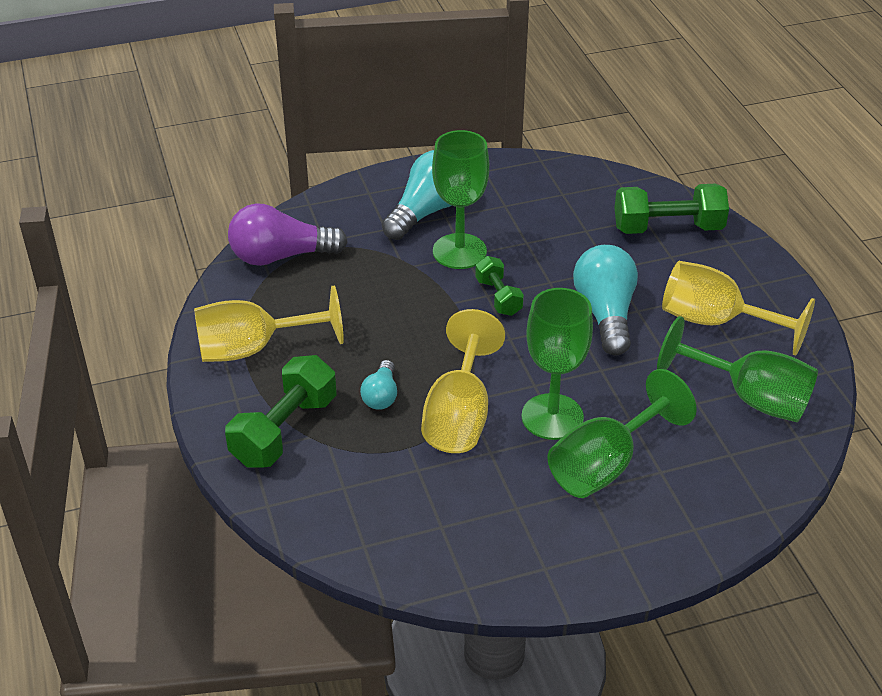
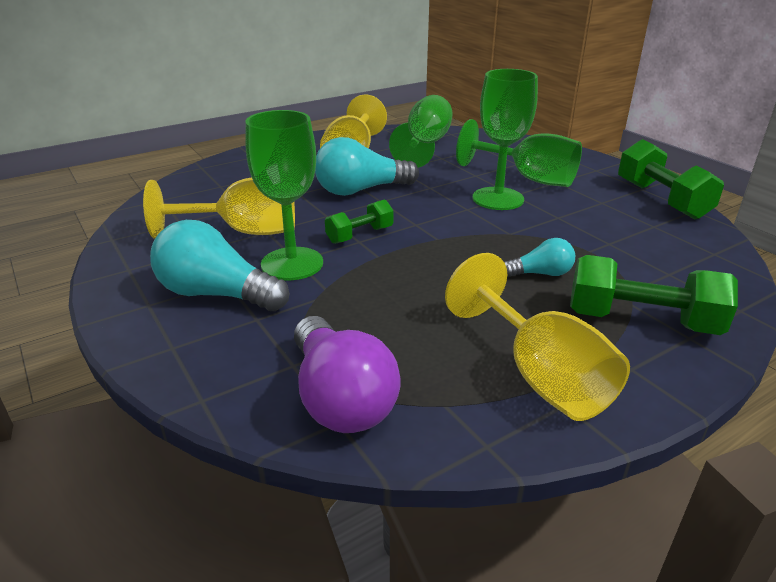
camera: 105 degrees left, 10 degrees down
yellow goblet [421,309,505,453] -> yellow goblet moved to [143,177,295,239]
green dumbbell [615,184,729,234] -> green dumbbell moved to [618,139,724,220]

